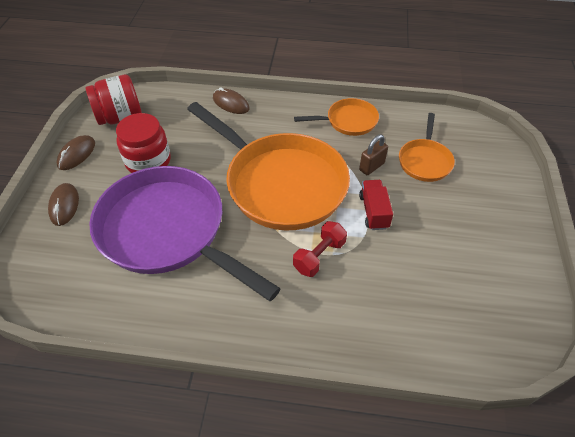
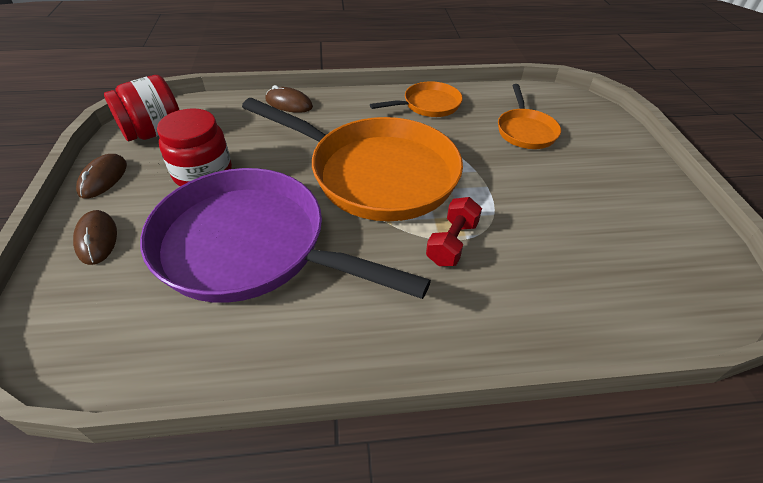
camera: 15 degrees left, 5 degrees down
brown padlock [359,135,388,175] -> none
red truck [359,180,393,230] -> none

